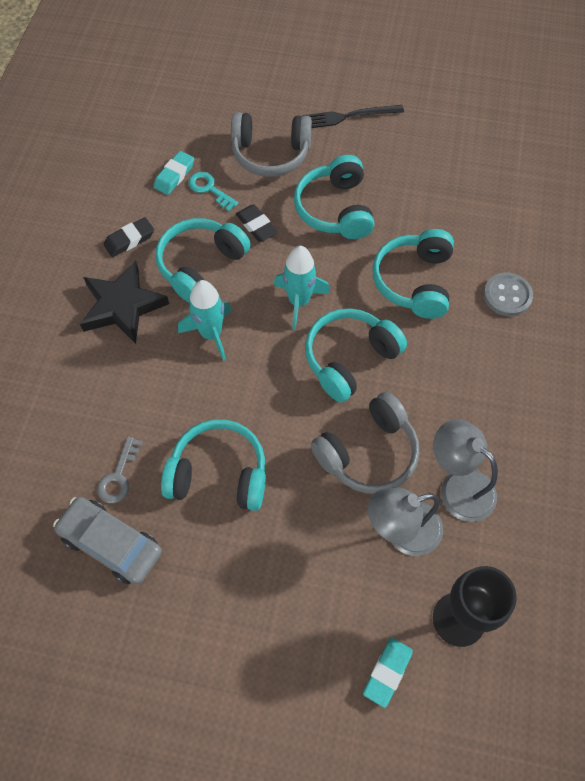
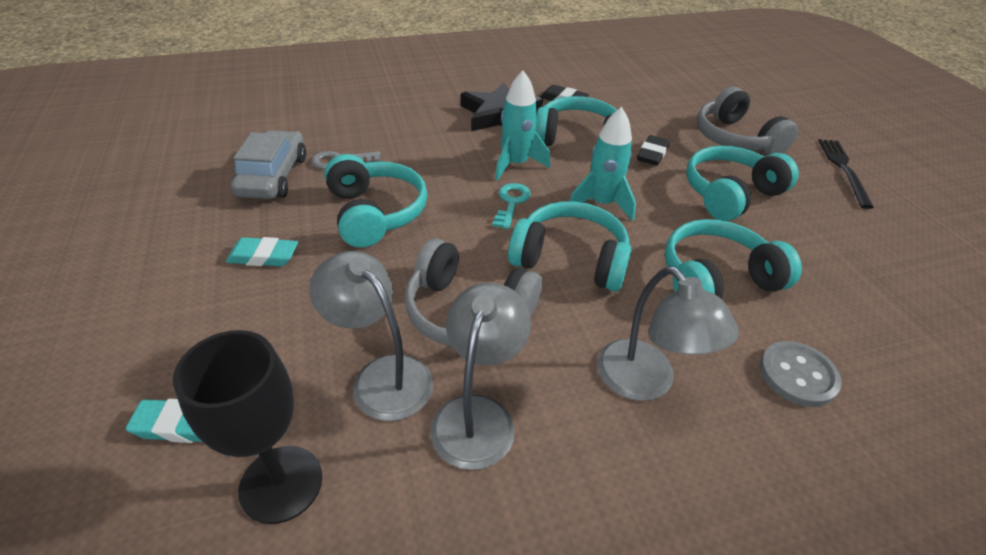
camera: 60 degrees right, 20 degrees down
turquoise eraser [154,151,194,195] -> turquoise eraser moved to [226,237,298,266]
turquoise key [188,172,238,211] -> turquoise key moved to [492,183,531,229]
black fork [302,105,404,128] -> black fork turned 45 degrees clockwise [818,139,874,209]
none -> grey lamp [597,266,739,401]

